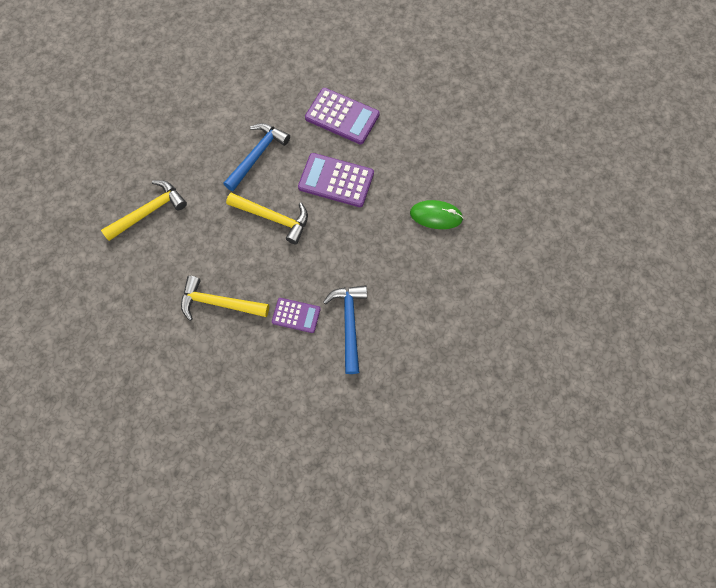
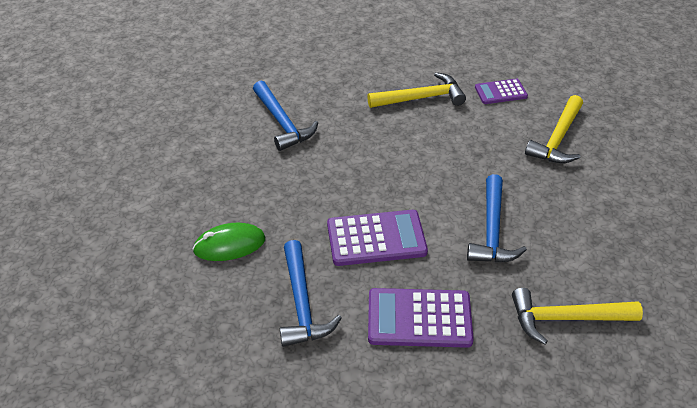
camera: 155 degrees right, 25 degrees down
yellow hammer [226,193,308,244] -> yellow hammer moved to [512,288,643,345]
purple calculator [272,298,321,333] -> purple calculator moved to [475,79,528,104]
none -> blue hammer [280,240,342,347]

